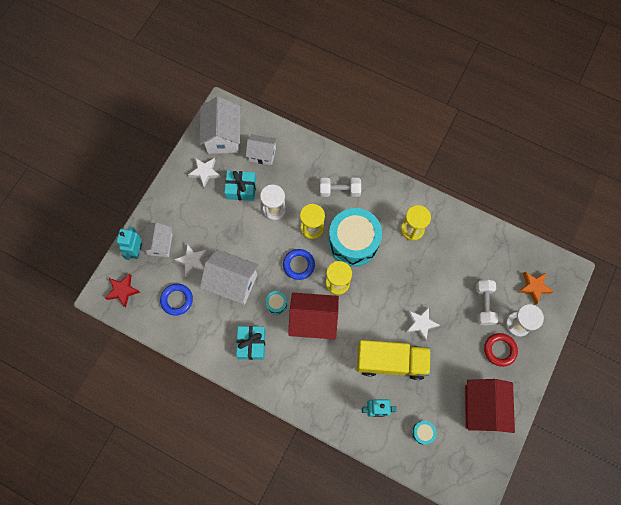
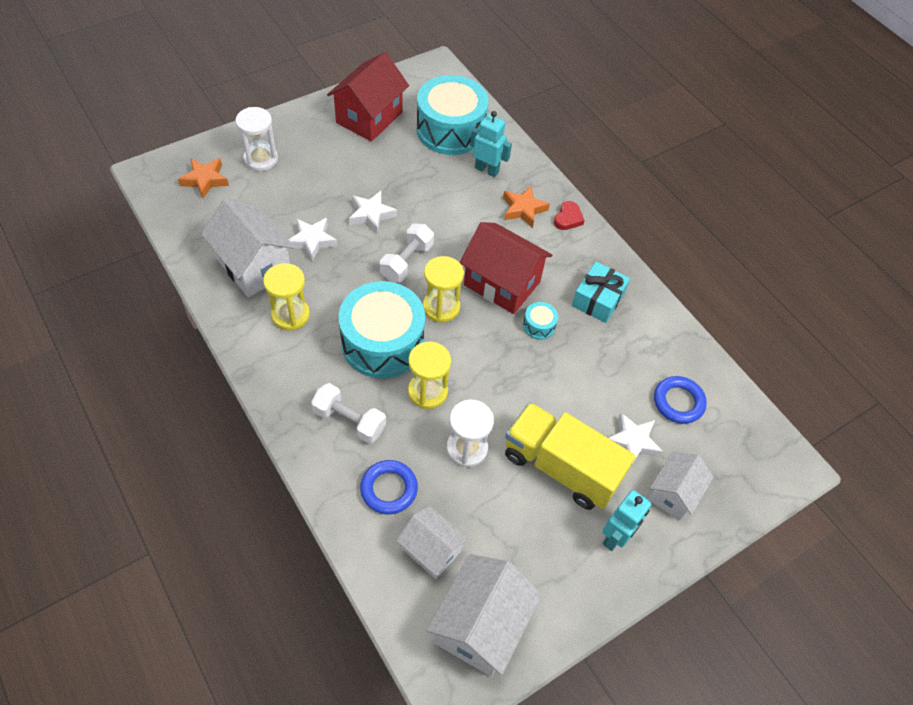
camera: 155 degrees left, 15 degrees down
red star [105,273,140,308] -> none
turquoise robot [117,226,142,260] -> turquoise robot moved to [602,490,651,551]
white star [188,158,221,188] -> white star moved to [289,218,338,261]
white house [200,249,259,305] -> white house moved to [201,198,295,297]
turquoise gift [224,171,256,201] -> none
blue ring [283,249,315,280] -> blue ring moved to [360,460,418,514]
yellow truck [357,340,431,380] -> yellow truck moved to [505,402,635,510]
turquoise drum [412,421,437,445] -> turquoise drum [417,75,489,155], size x2.48
white dumbbell [476,280,498,325] -> white dumbbell moved to [380,224,434,282]
red ring [484,333,518,367] -> none
none -> orange star [503,186,550,228]
none -> red heart [554,201,585,230]

